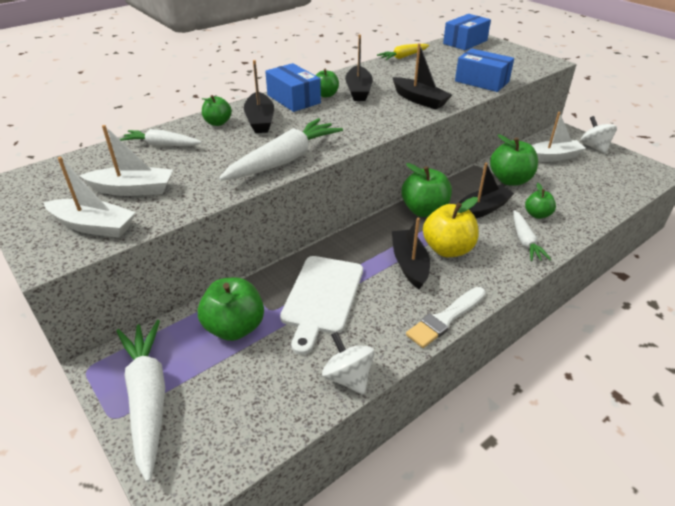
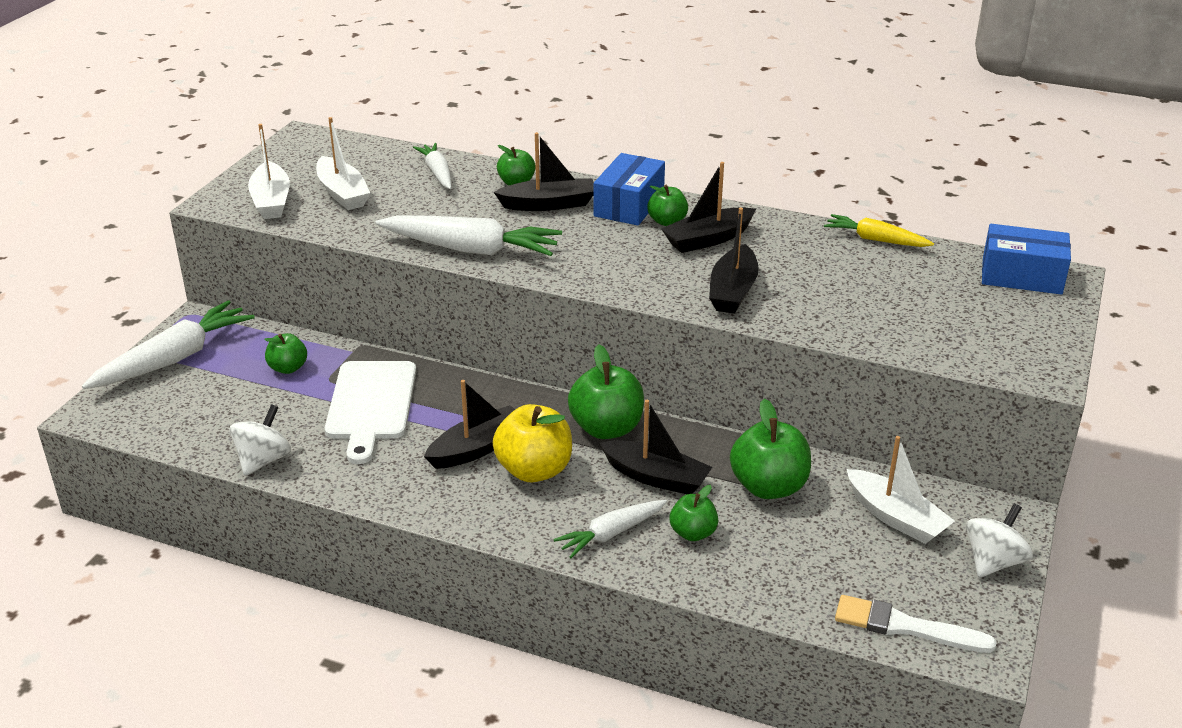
camera: 60 degrees right, 5 degrees down
green apple [198,278,264,341] -> green apple [264,333,307,374], size x0.58
black boat [244,60,274,133] -> black boat turned 150 degrees counterclockwise [494,132,594,211]
white cutting board [280,256,363,355] -> white cutting board turned 75 degrees counterclockwise [325,361,416,464]
white brush [406,287,486,348] -> white brush moved to [835,595,997,653]
blue box [455,49,514,92] -> none

